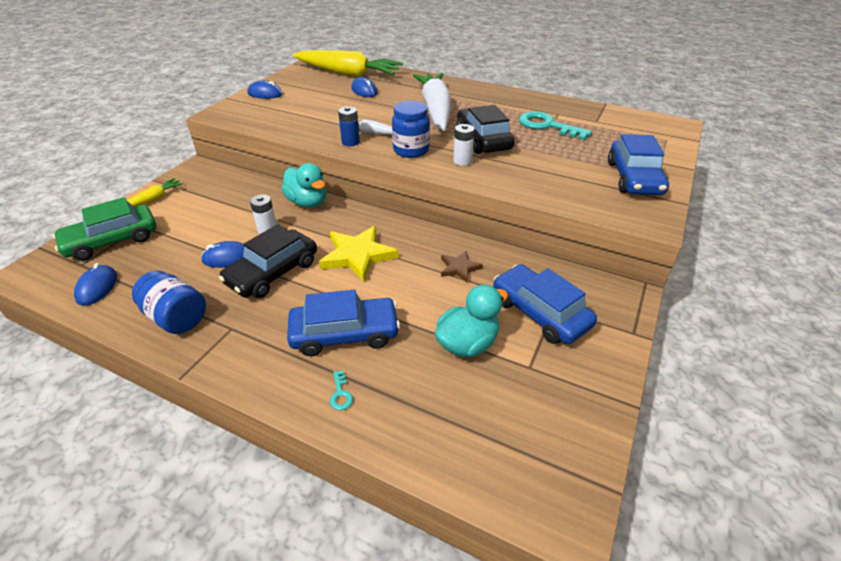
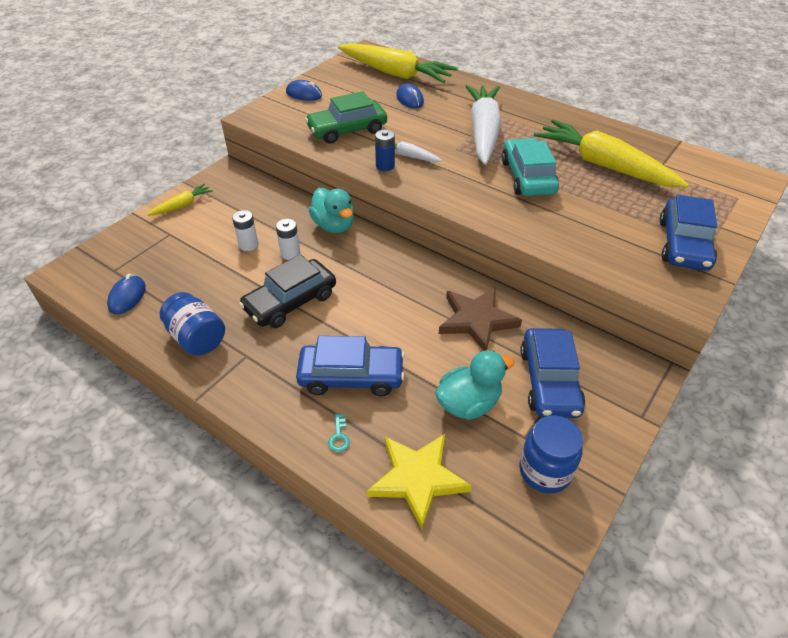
camera: 10 degrees right, 5 degrees up
green car [52,197,156,261] -> green car moved to [305,91,387,144]
blue mouse [201,241,245,268] -> none
yellow star [319,226,398,282] -> yellow star moved to [367,434,472,530]
blue jar [392,101,430,158] -> blue jar moved to [519,415,583,493]
brown star [441,251,483,283] -> brown star [439,287,522,351], size x1.84
white battery [453,124,475,166] -> white battery moved to [232,210,258,251]
black car [457,105,515,154] -> turquoise car [502,138,559,196]
blue car [493,264,597,344] -> blue car turned 150 degrees counterclockwise [520,328,585,418]
turquoise key [519,111,592,140] -> yellow carrot [534,119,689,187]

